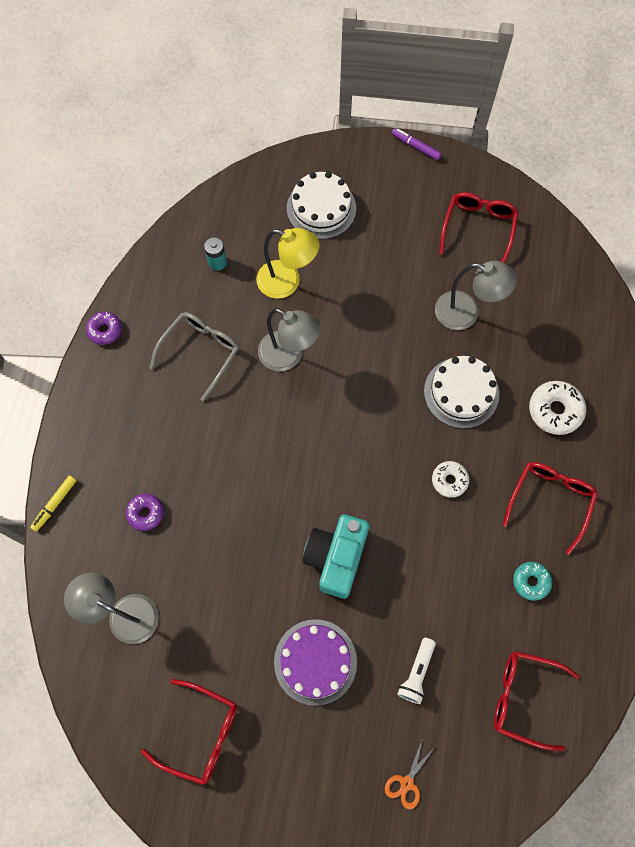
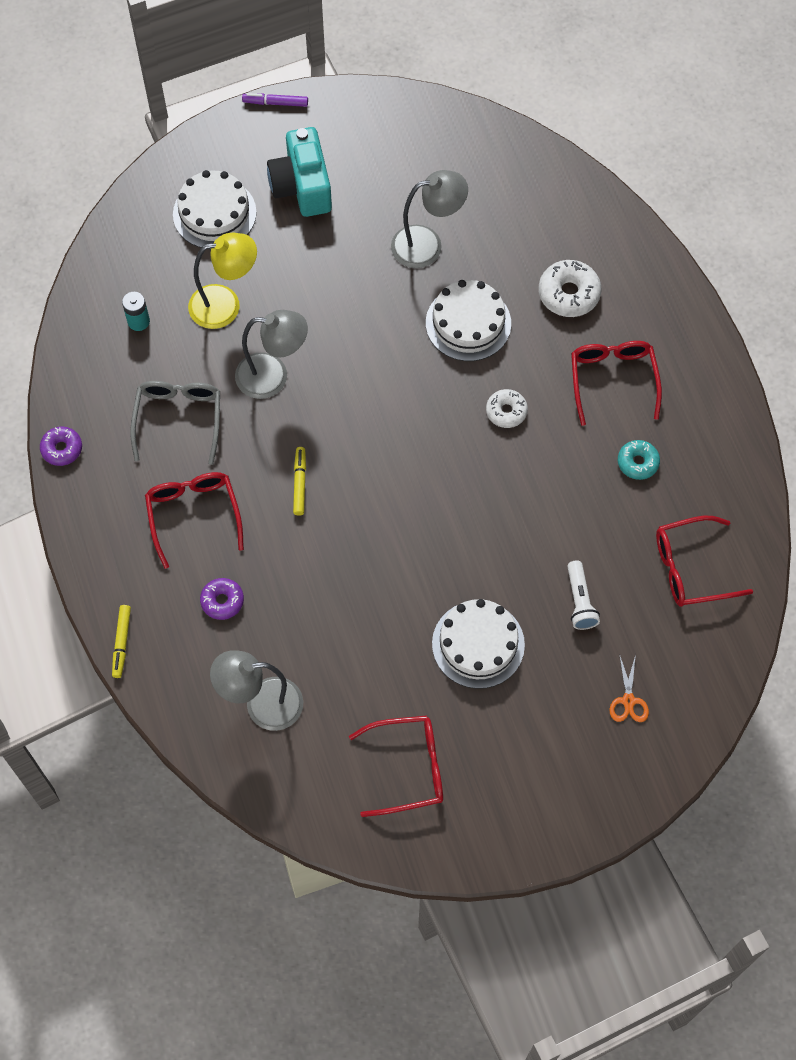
camera: 30 degrees left, 5 degrees down
purple cake [274,619,357,706] -> white cake [432,599,525,689]
turquoise camera [303,514,370,599] -> turquoise camera moved to [267,127,332,217]
red glasses [440,192,518,263] -> red glasses moved to [145,472,244,569]
none -> yellow marker [293,447,306,516]

